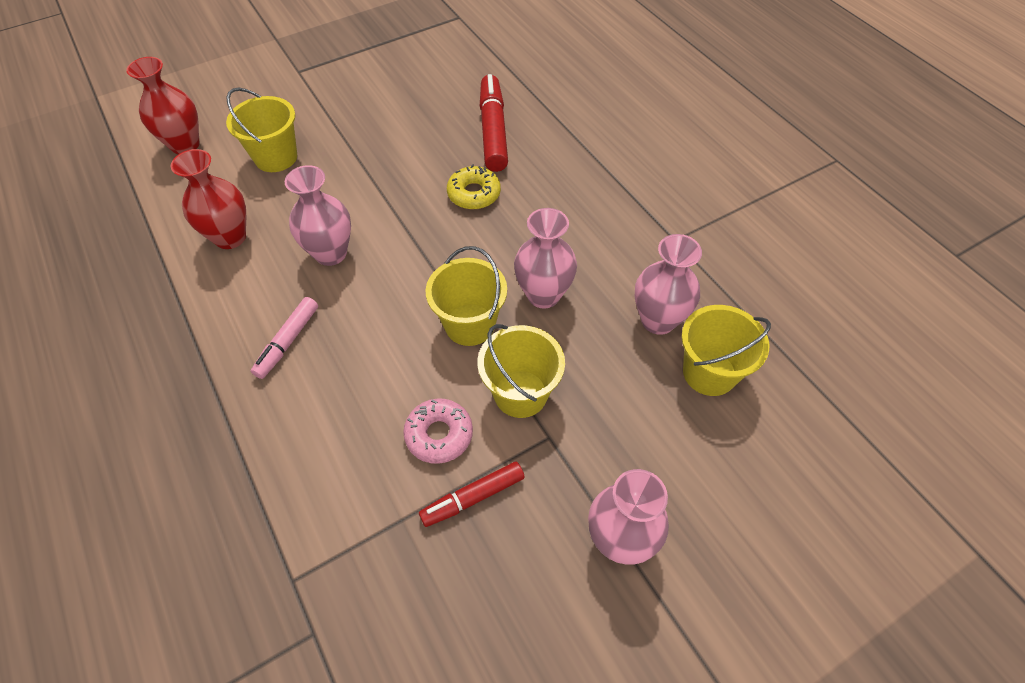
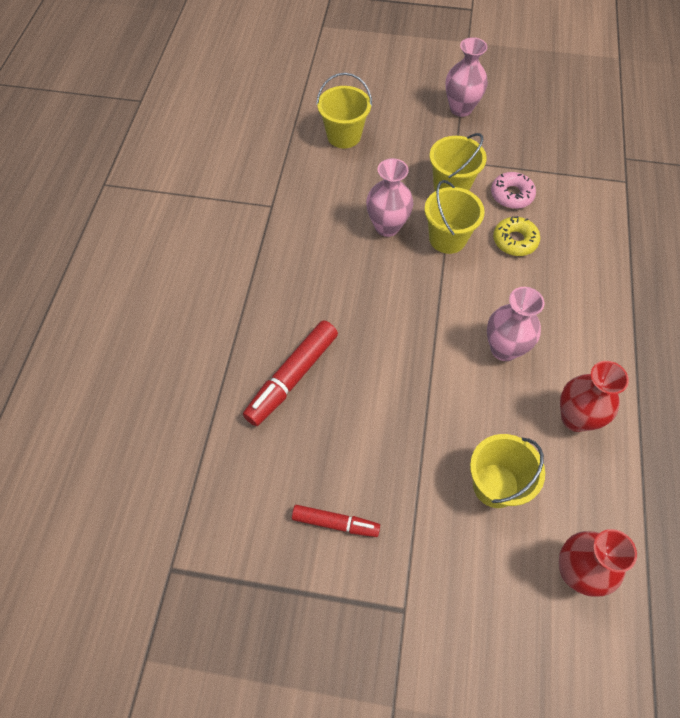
camera: 140 degrees left, 5 degrees up
pink marker [251,297,318,379] -> none
red marker [419,461,525,527] -> red marker moved to [292,505,380,537]
yellow donut [447,164,501,209] -> yellow donut moved to [493,216,540,256]
pink vase [634,234,702,335] -> none

